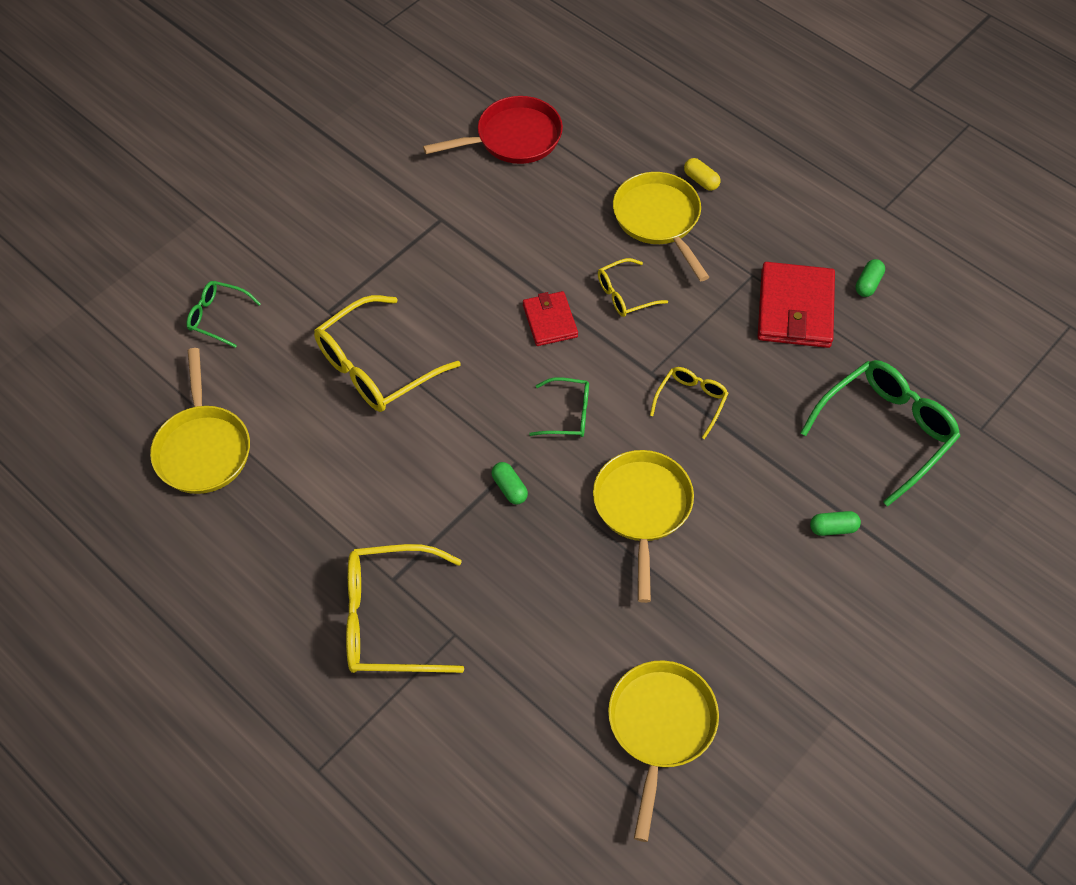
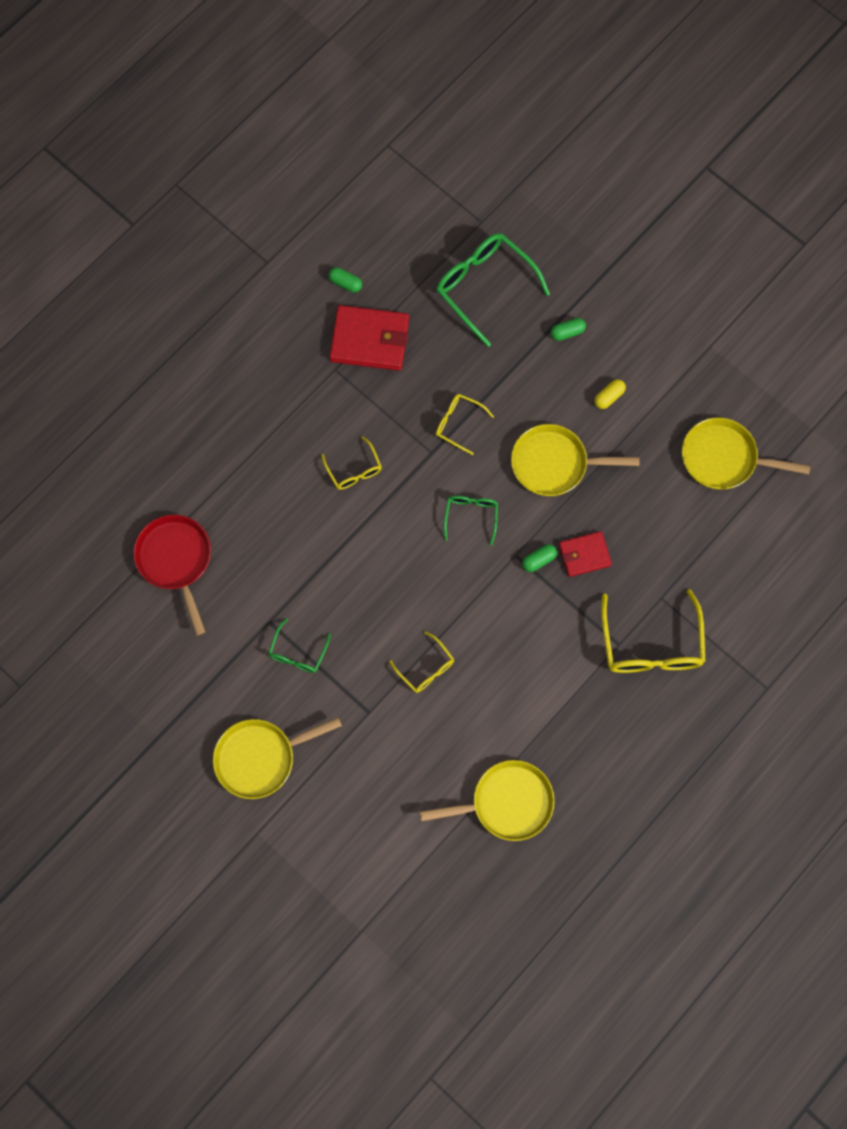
camera: 90 degrees left, 15 degrees up
green glasses [186,281,261,348] -> green glasses moved to [268,618,331,673]
yellow glasses [314,295,460,412] -> yellow glasses [389,631,454,693], size x0.54
red wallet [523,291,578,346] -> red wallet moved to [559,531,612,577]
yellow pan [613,172,709,281] -> yellow pan moved to [213,717,342,799]
yellow capsule [684,158,721,191] -> yellow capsule moved to [595,379,626,409]
green capsule [810,511,861,536] -> green capsule turned 75 degrees clockwise [551,318,586,341]

